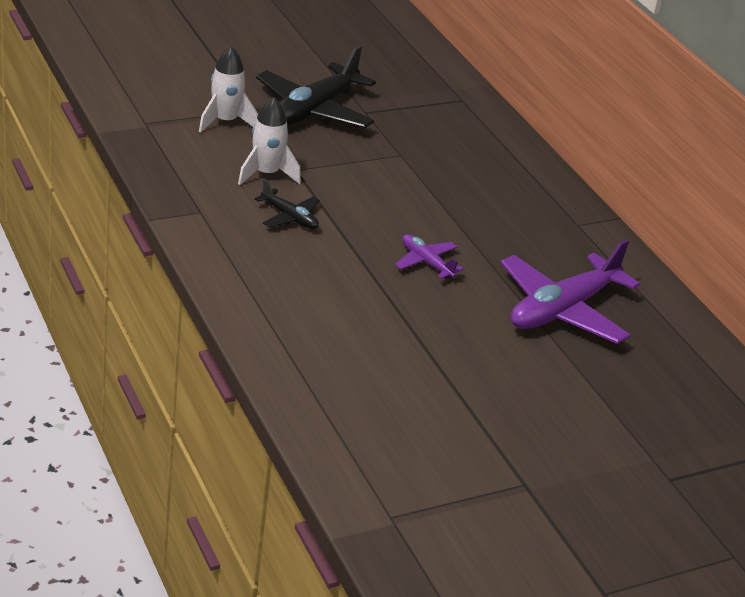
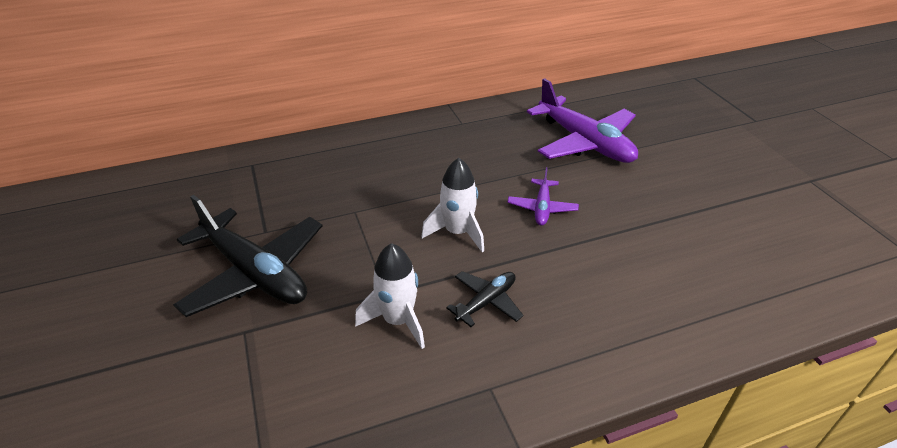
camera: 80 degrees left, 5 degrees up
white rocket [199,46,258,133] -> white rocket moved to [421,158,484,252]
purple plane [395,234,464,279] -> purple plane turned 45 degrees counterclockwise [507,167,579,226]

